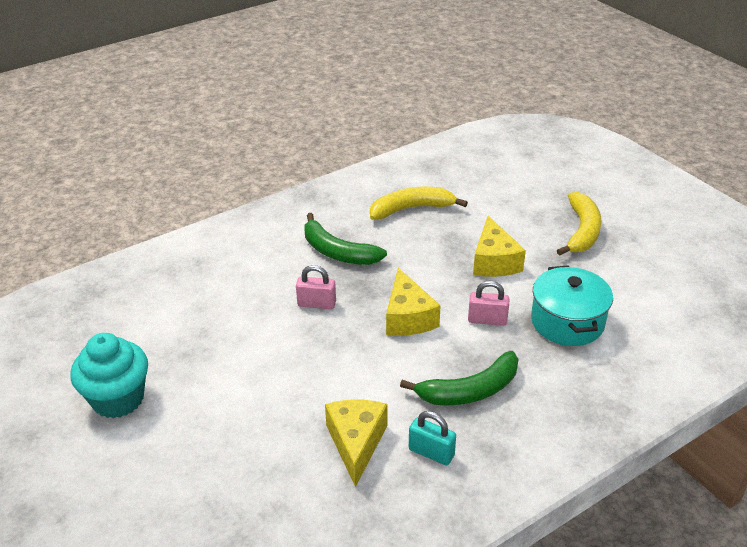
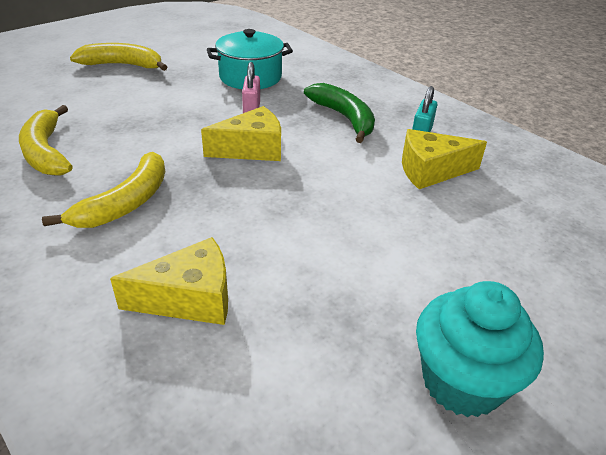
camera: 100 degrees left, 0 degrees up
pink padlock [296,265,336,309] -> none
green banana [304,213,387,265] -> yellow banana [42,152,165,228]
yellow cheese [473,216,526,277] -> yellow cheese moved to [110,237,228,325]

